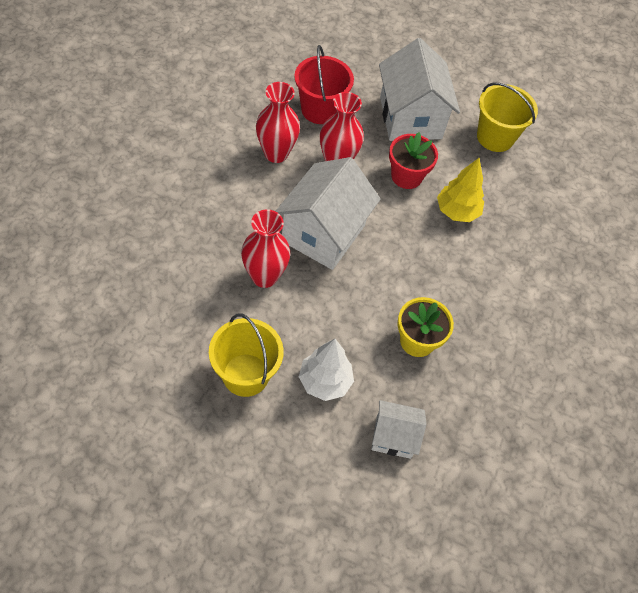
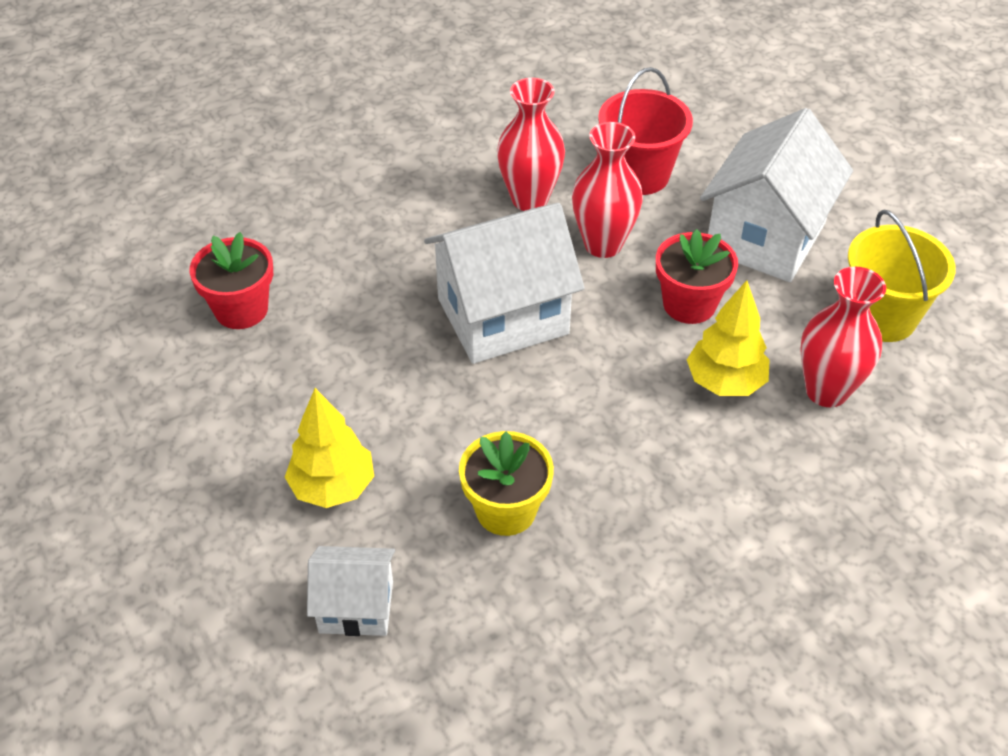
camera: 45 degrees right, 10 degrees down
yellow bucket [209,314,284,397] -> none
red vase [241,210,291,288] -> red vase moved to [800,267,886,407]
white tree [299,339,354,401] -> yellow tree [285,388,374,508]
white house [371,400,427,459] -> white house turned 45 degrees counterclockwise [307,546,395,636]
none -> red flower pot [189,232,273,329]

